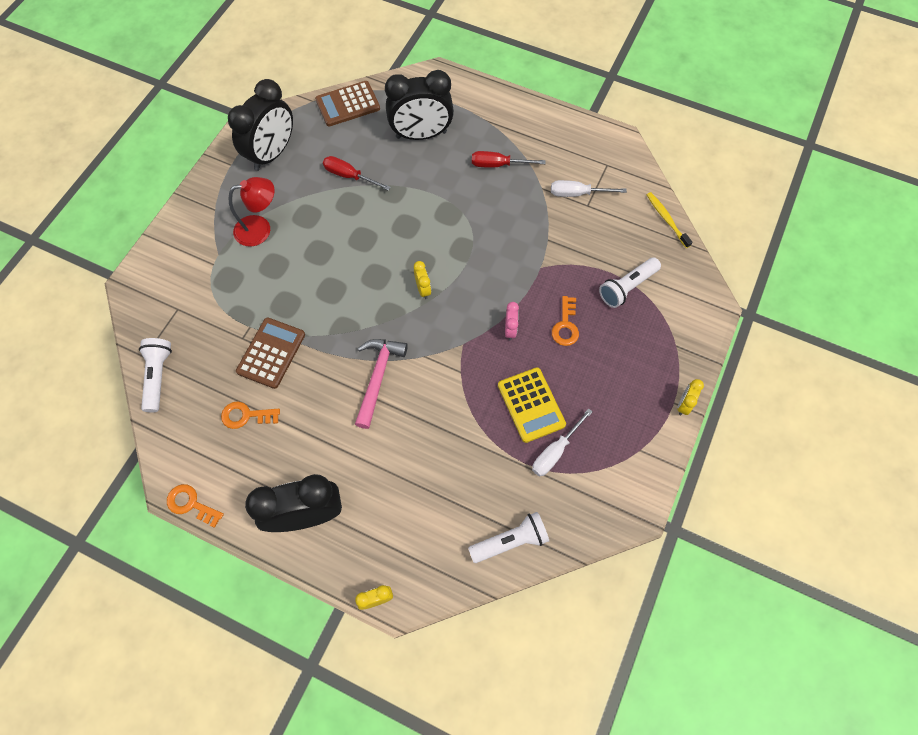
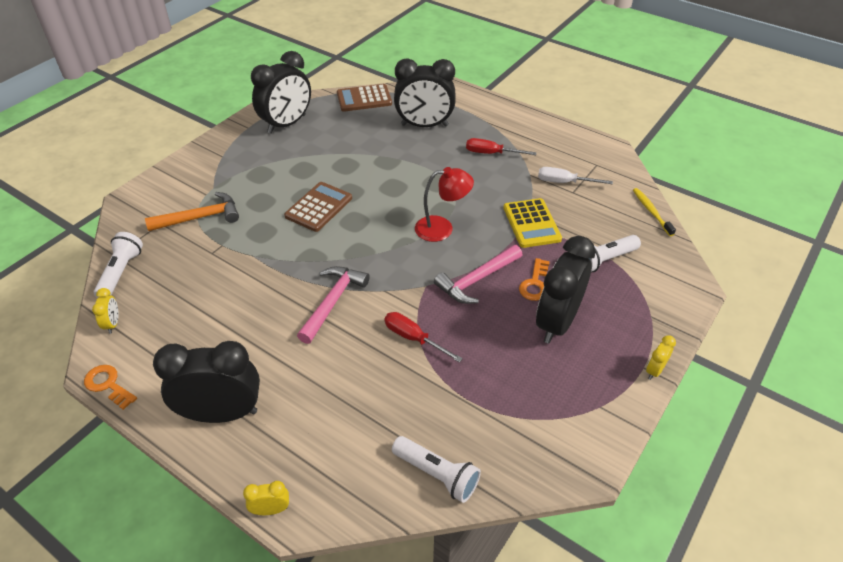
camera: 10 degrees right, 20 degrees down
orange key [221,402,280,429] -> none
red lamp [229,177,275,247] -> red lamp moved to [415,167,474,242]
brown calculator [236,317,305,389] -> brown calculator moved to [284,182,352,232]
red screwdriver [323,156,391,191] -> red screwdriver moved to [384,312,463,363]
yellow clock [414,261,431,299] -> yellow clock moved to [92,288,119,334]
white flashlight [468,512,549,563] -> white flashlight turned 45 degrees clockwise [392,436,481,503]
yellow calculator [498,368,566,443] -> yellow calculator moved to [504,198,562,248]
pink clock [505,302,519,340] -> pink hammer [434,245,522,304]
white screwdriver [532,408,593,477] -> none
none -> orange hammer [145,192,239,231]
none -> black clock [536,236,595,344]

